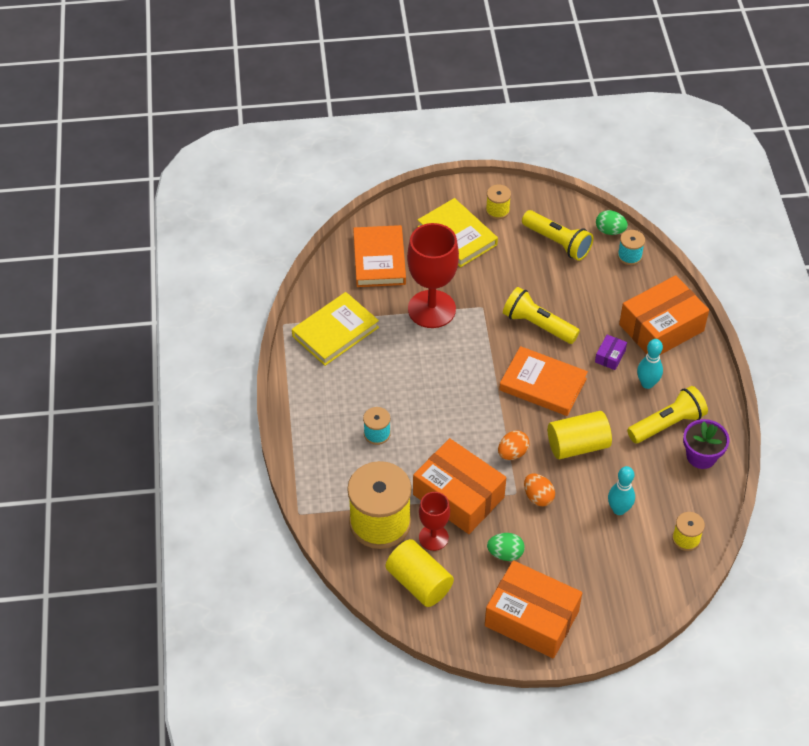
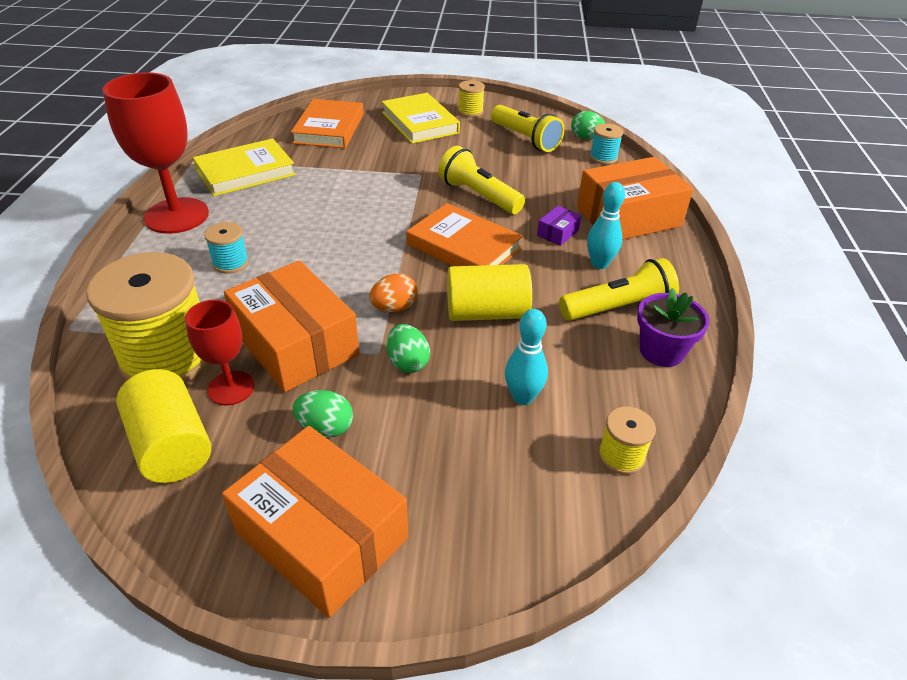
camera: 10 degrees right, 10 degrees down
red goblet [407,223,459,328] -> red goblet moved to [103,72,209,234]
orange egg [524,473,555,506] -> green egg [387,324,430,373]

